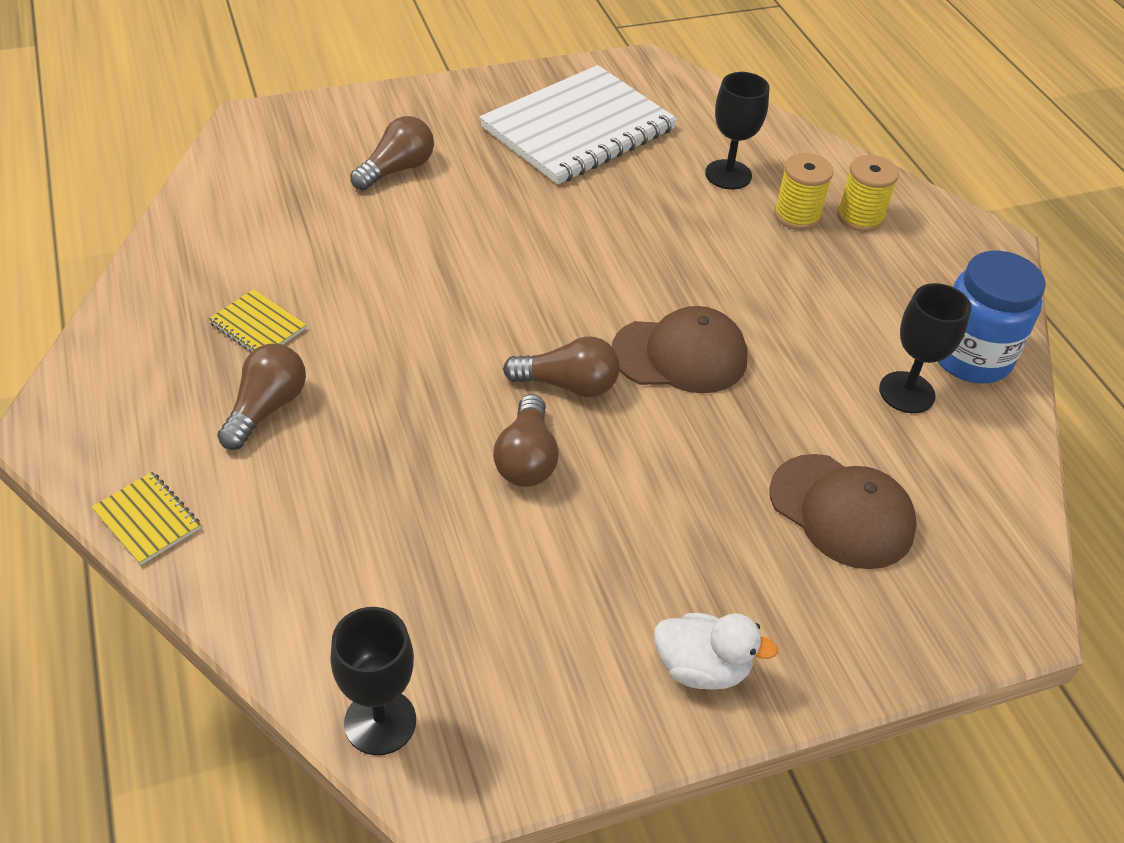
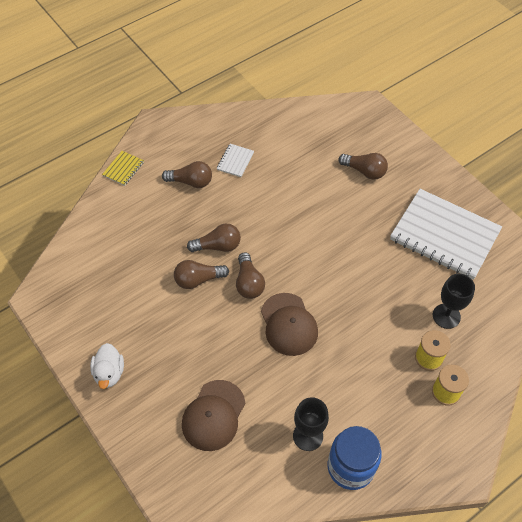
camera: 75 degrees right, 10 degrees up
yellow notebook [208,289,306,353] -> white notebook [217,144,254,177]
black goblet [330,607,416,755] -> none
none -> brown light bulb [187,224,241,252]

